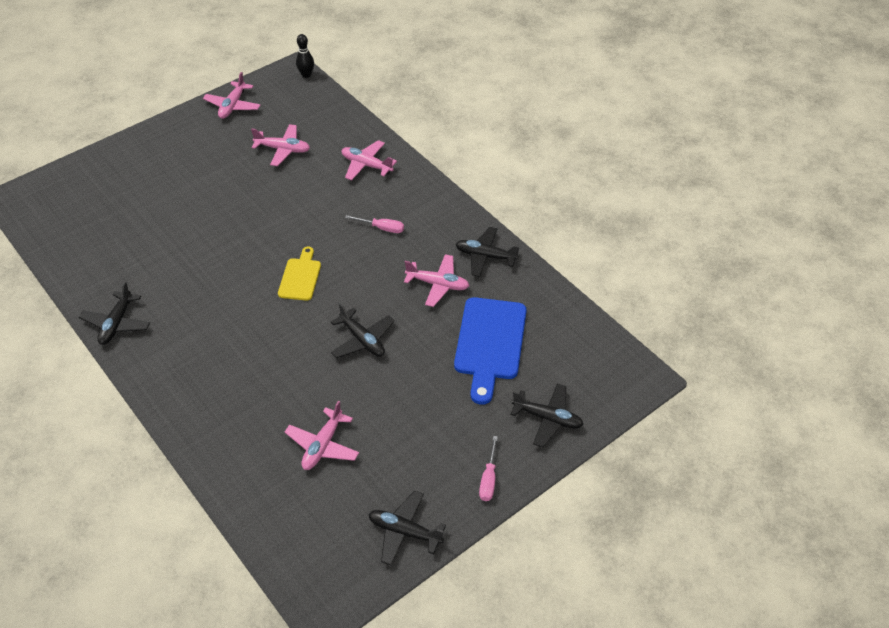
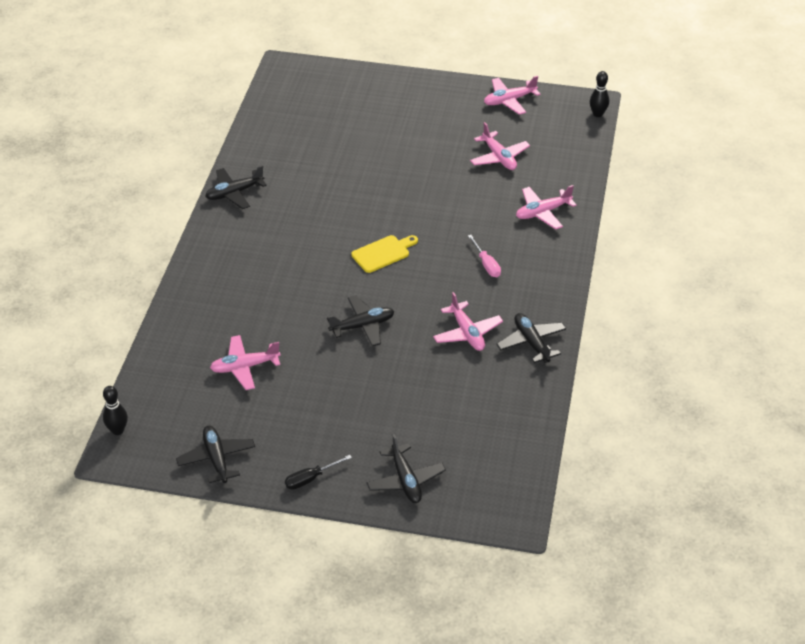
camera: 50 degrees right, 5 degrees down
black plane [331,303,395,358] -> black plane turned 120 degrees counterclockwise [327,295,394,346]
pink plane [341,140,397,180] -> pink plane turned 105 degrees counterclockwise [516,185,577,230]
blue cutting board [454,297,527,405] -> none
pink screwdriver [479,436,498,501] -> black screwdriver [285,455,352,490]
none -> black bowling pin [103,386,128,435]

